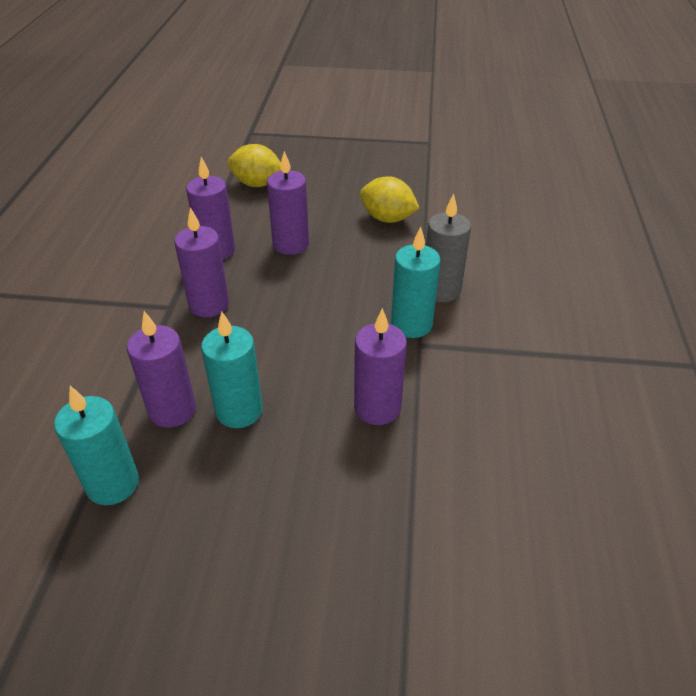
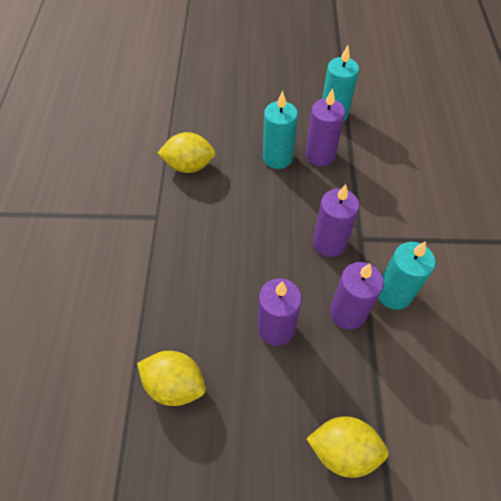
camera: 175 degrees right, 15 degrees up
purple candle [354,308,407,425] -> yellow lemon [158,132,215,173]
turquoise candle [391,227,440,338] -> turquoise candle moved to [378,241,436,310]
grey candle [426,194,471,302] -> none

